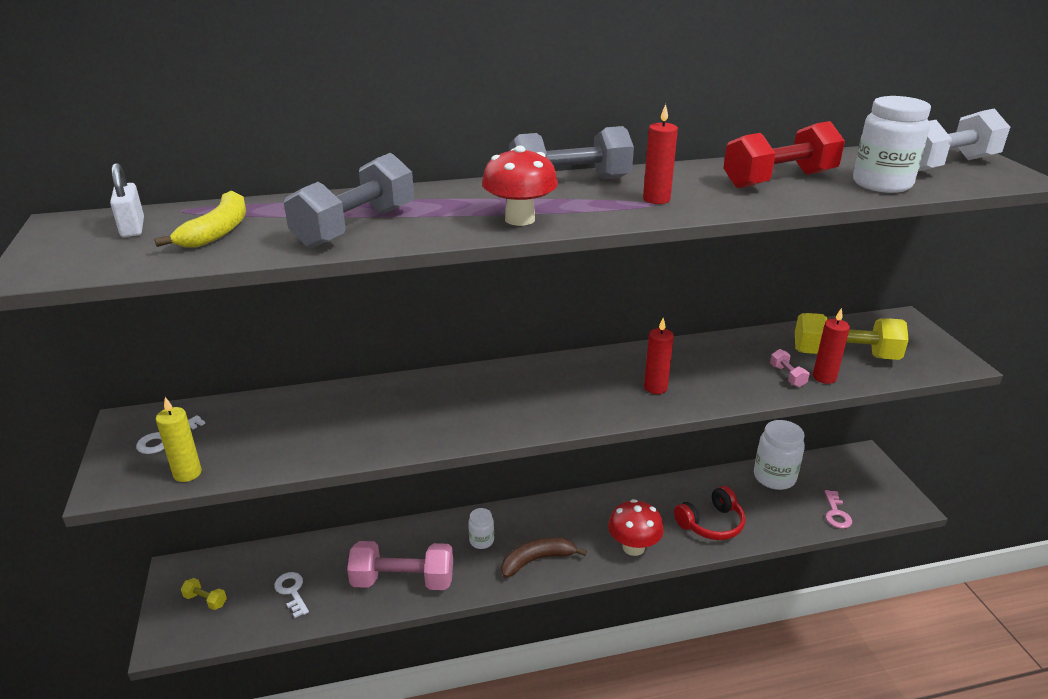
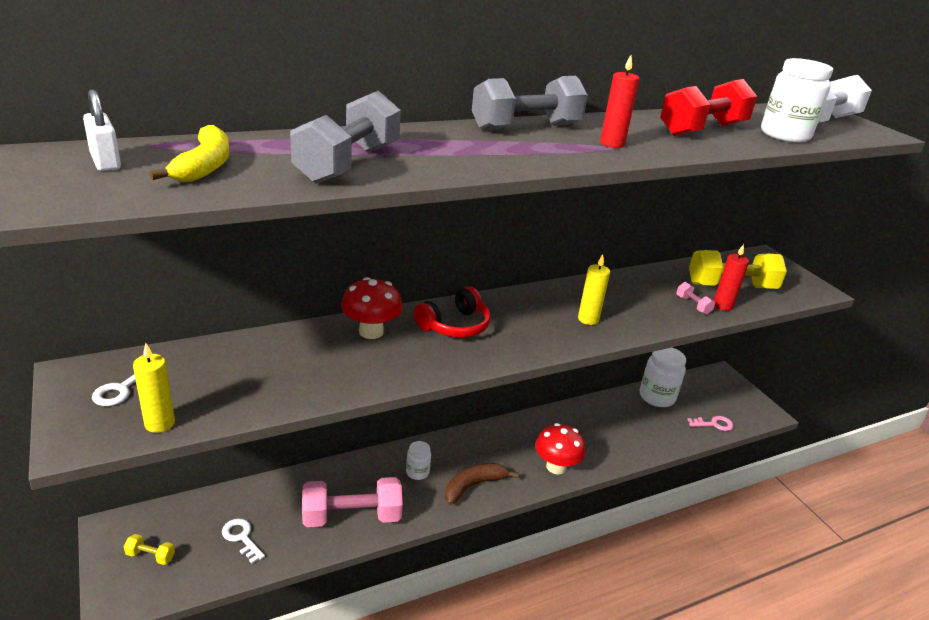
camera: 15 degrees left, 0 degrees up
red mushroom [482,146,558,226] -> red mushroom moved to [341,277,402,339]
red candle [644,318,674,394] -> yellow candle [578,254,610,325]
red headphones [674,486,745,540] -> red headphones moved to [414,286,491,338]
pink key [825,490,852,529] -> pink key turned 90 degrees counterclockwise [687,416,734,431]

